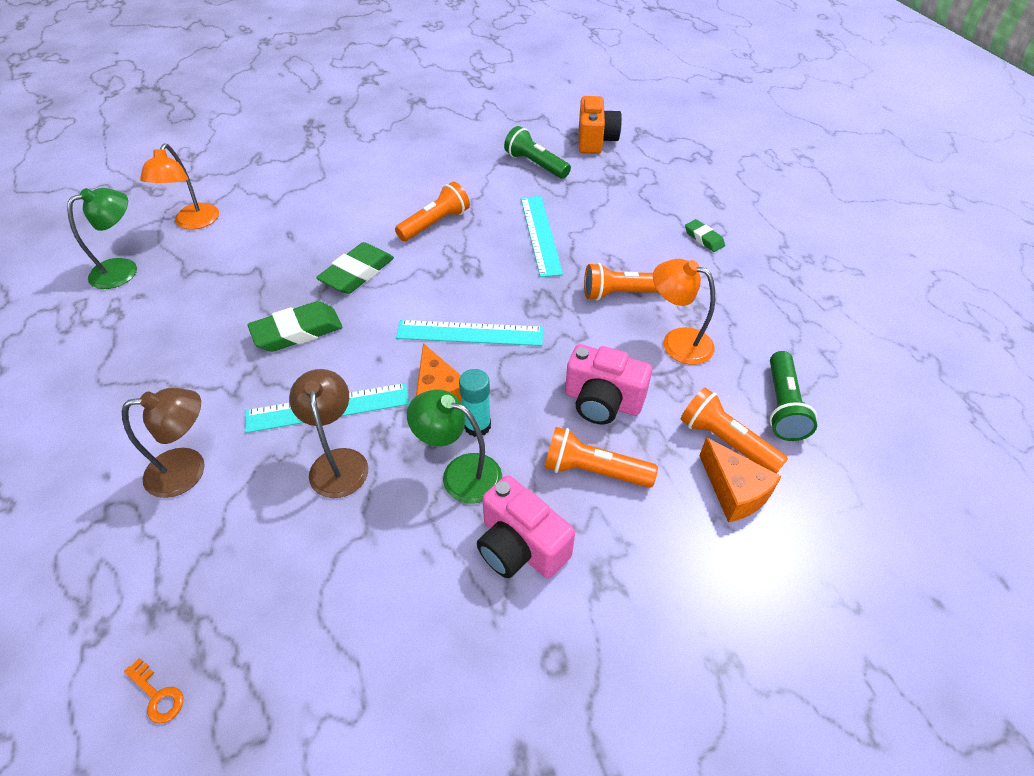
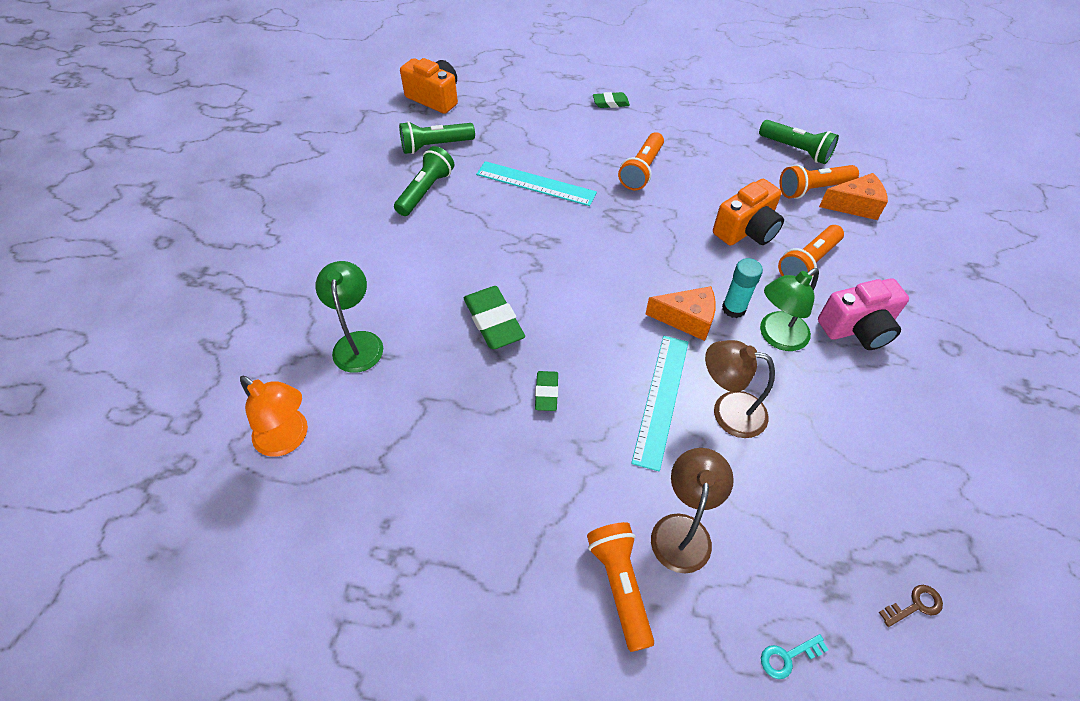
camera: 60 degrees left, 5 degrees up
green lamp [67,188,137,289] -> green lamp moved to [315,261,383,373]
orange key [124,658,183,724] -> brown key [879,585,943,627]
green eraser [248,301,342,352] -> green eraser [535,371,558,411], size x0.57
orange flashlight [395,182,470,241] -> orange flashlight moved to [587,522,654,652]
turquoise ruler [396,320,543,346] -> none
pink camera [565,344,652,424] -> orange camera [713,179,784,246]
orange lamp [653,259,715,365] -> none
none -> green flashlight [394,146,454,216]
none -> turquoise key [761,634,829,679]

